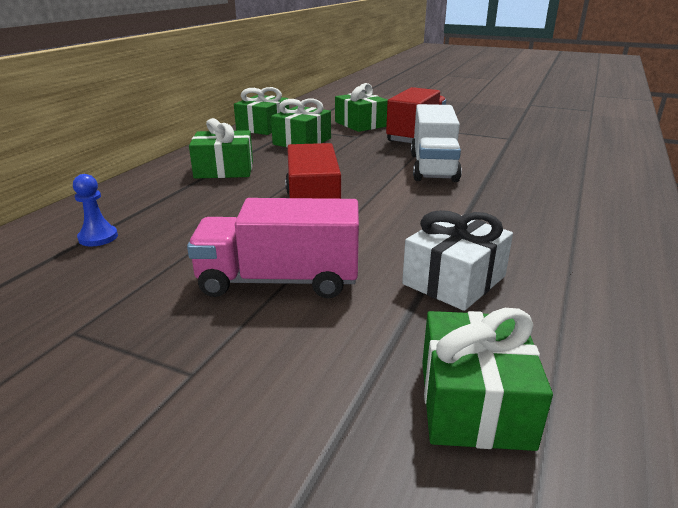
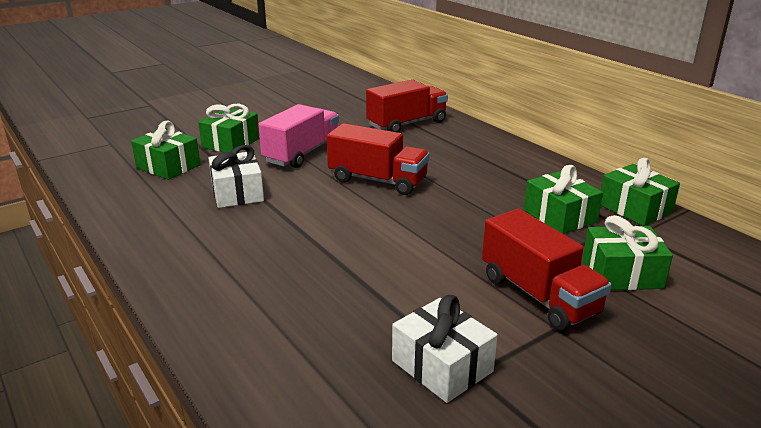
camera: 120 degrees right, 0 degrees up
blue pawn [73,174,118,246] -> red truck [366,79,448,132]
green gift [189,118,253,179] -> green gift moved to [198,104,260,152]
white truck [411,104,462,182] -> none
none -> white gift [392,295,498,403]

